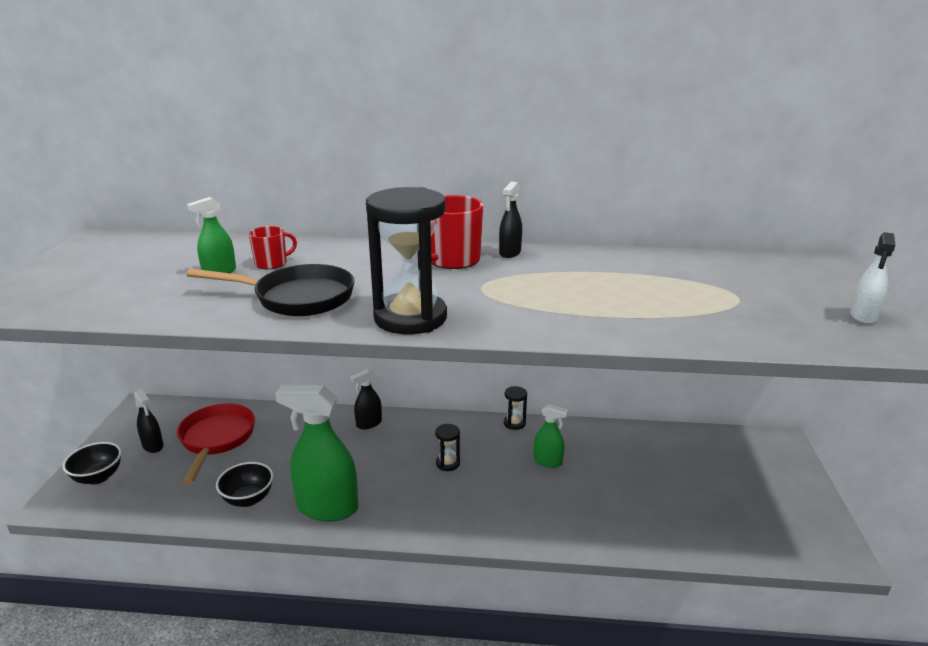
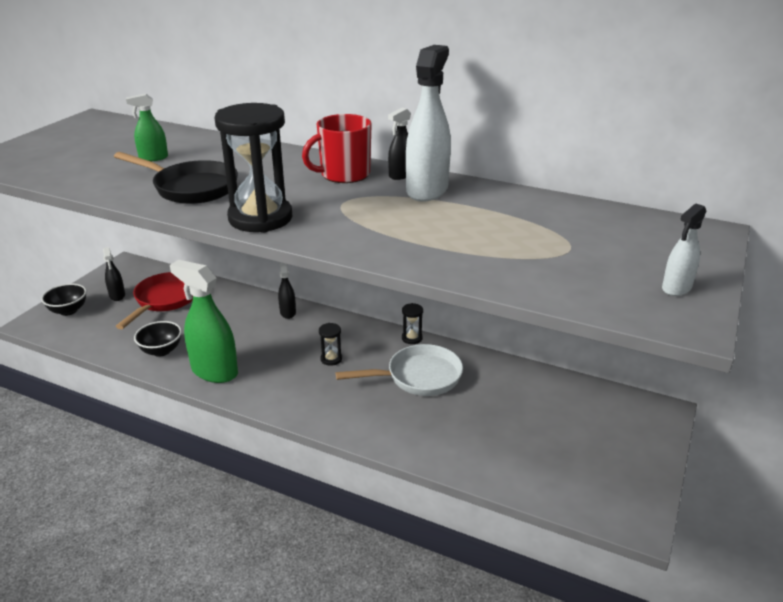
camera: 20 degrees right, 5 degrees up
red mug [249,226,297,269] -> none
black spray bottle [350,369,382,429] -> black spray bottle turned 90 degrees clockwise [278,262,296,319]
green spray bottle [534,404,569,468] -> white pan [336,344,463,396]
none -> white spray bottle [406,45,451,202]

